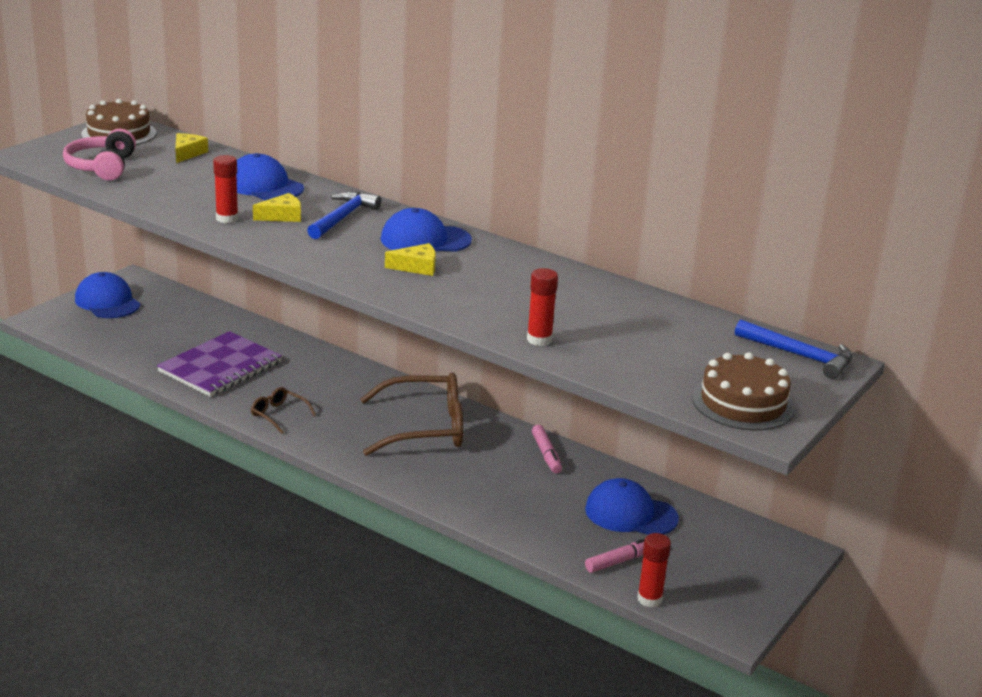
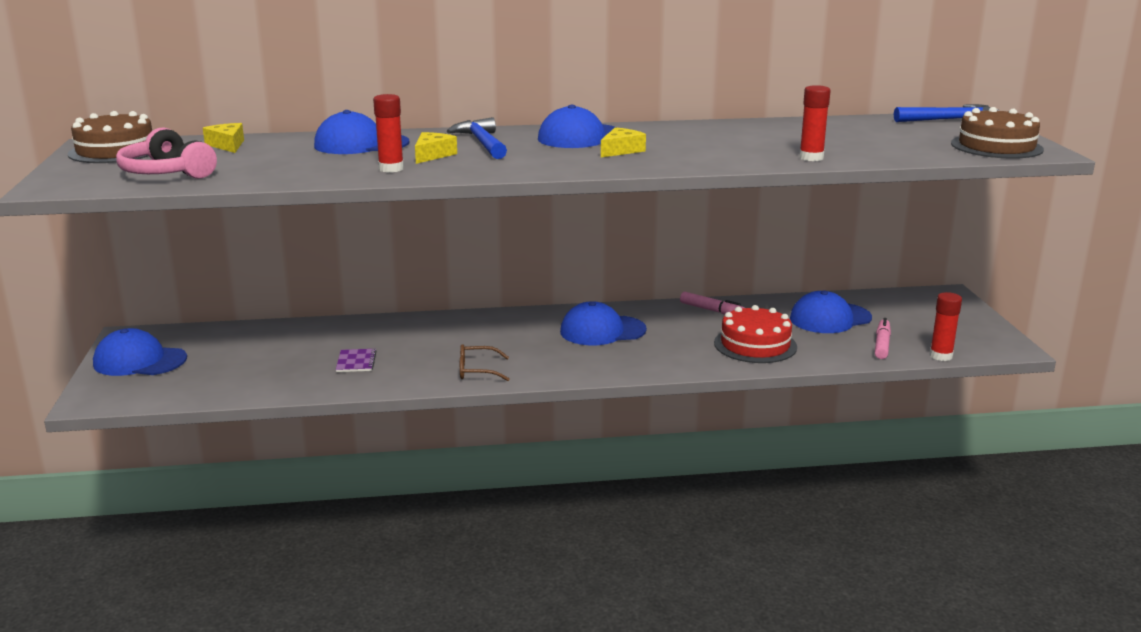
camera: 40 degrees left, 5 degrees down
purple notebook [157,331,282,397] -> purple notebook [336,349,377,372], size x0.41
brown glasses [360,373,463,456] -> blue cap [560,301,647,345]
none -> red cake [714,305,797,363]

